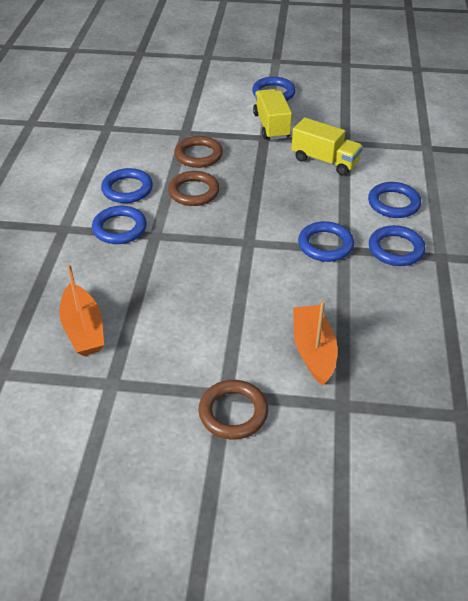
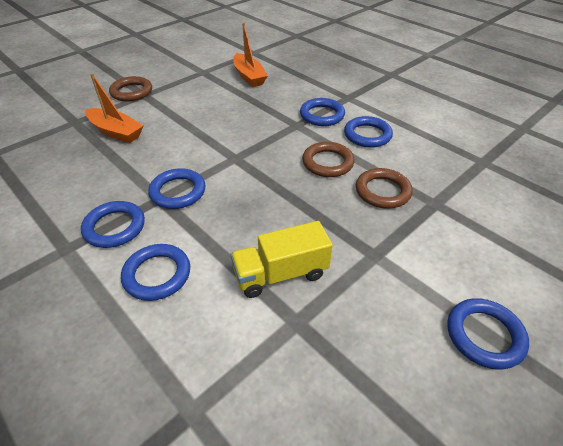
camera: 130 degrees right, 0 degrees up
orange boat [59,264,104,356] -> orange boat turned 135 degrees counterclockwise [233,23,268,87]
yellow truck [253,89,292,140] -> none

